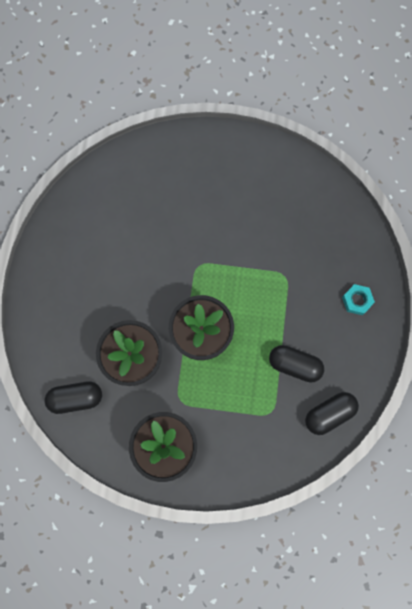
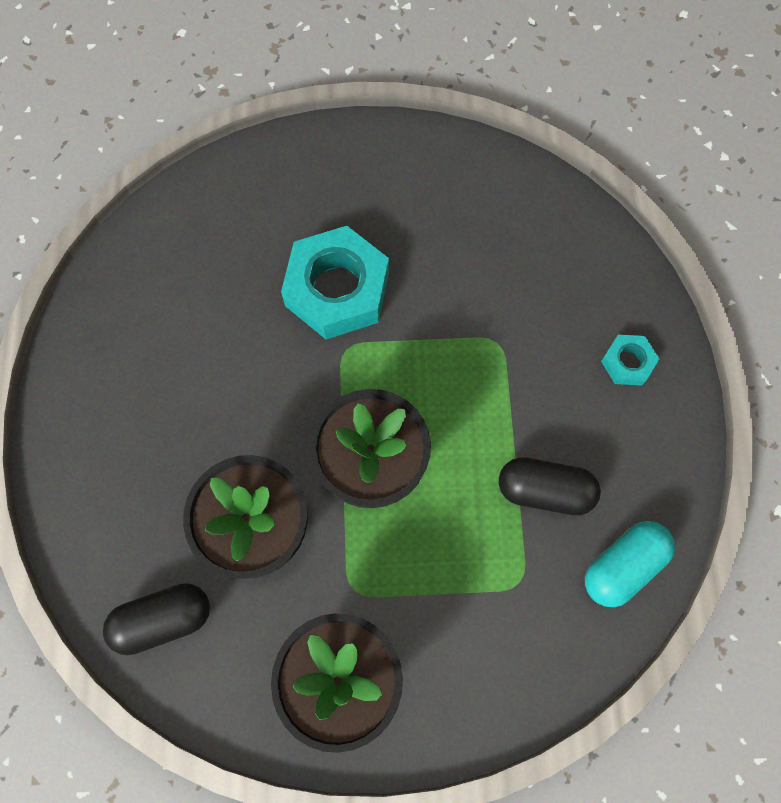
camera: 10 degrees left, 5 degrees down
black capsule [305,392,359,435] -> turquoise capsule [585,521,675,607]
none -> turquoise nut [281,226,389,339]

